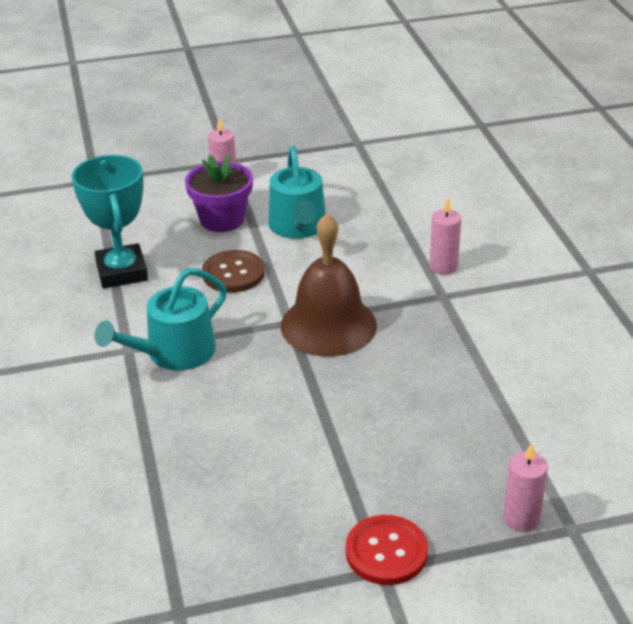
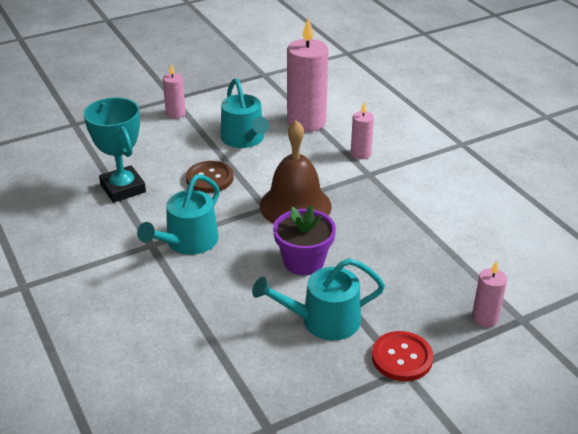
camera: 15 degrees left, 0 degrees up
purple flower pot [185,155,253,232] -> purple flower pot moved to [273,205,336,275]
none -> turquoise watering can [252,258,385,341]
none -> pink candle [287,18,328,132]

